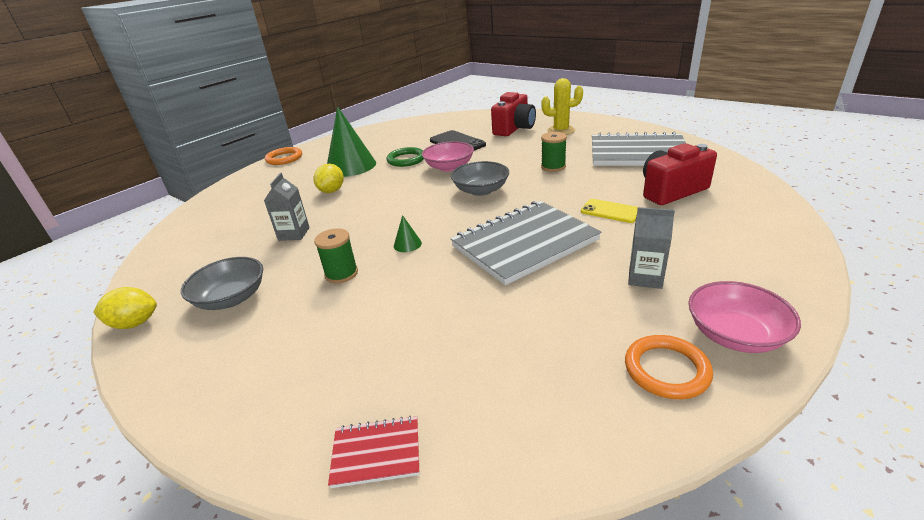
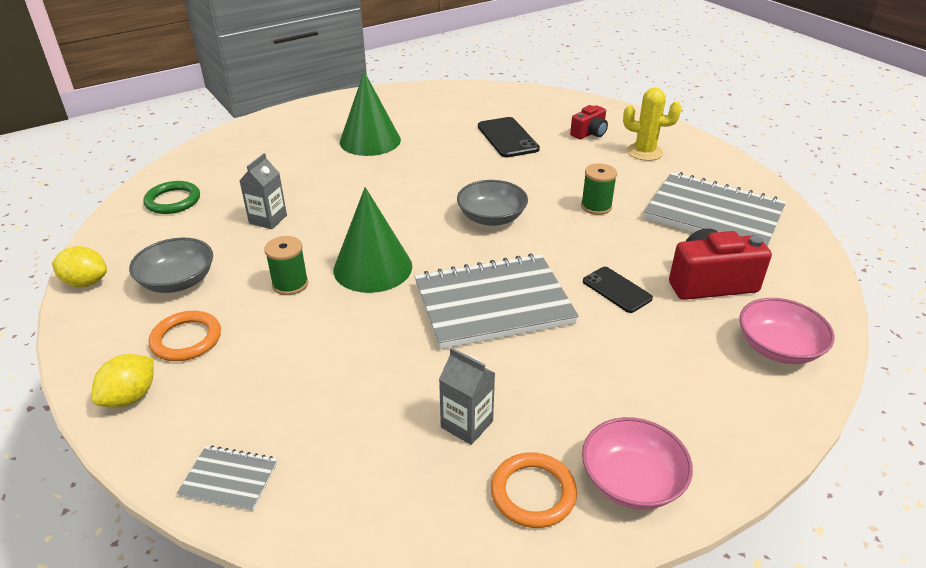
camera: 15 degrees right, 5 degrees up
orange ring [265,147,302,165] -> orange ring moved to [149,311,221,361]
yellow lemon [314,164,344,193] -> yellow lemon moved to [92,354,154,408]
red notebook [328,416,420,488] -> grey notebook [177,445,278,511]
green ring [387,147,424,167] -> green ring moved to [143,181,200,214]
green cone [394,215,422,252] -> green cone [333,187,412,293], size x2.46
pink bowl [422,141,474,172] -> pink bowl moved to [739,298,835,364]
red camera [491,92,536,136] -> red camera [570,105,608,139], size x0.59
yellow phone [581,199,638,223] -> black phone [583,267,653,313]
grey carton [628,207,675,289] -> grey carton moved to [439,347,495,445]

